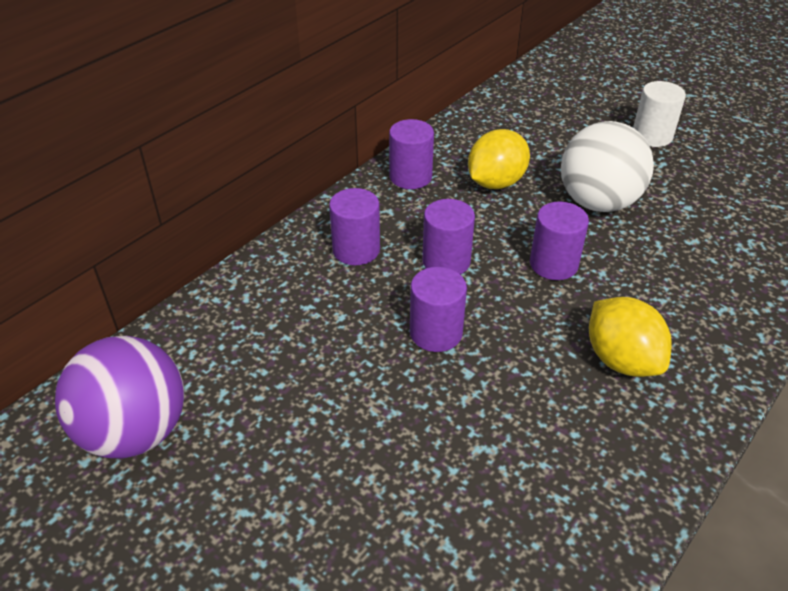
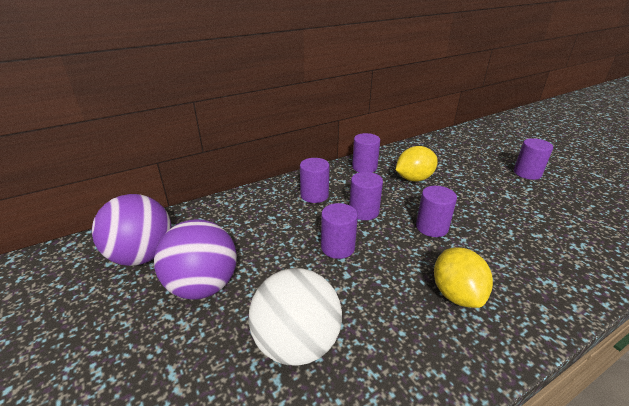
camera: 20 degrees right, 10 degrees down
white ball [561,121,654,212] -> white ball moved to [249,268,342,366]
white cylinder [633,81,686,147] -> purple cylinder [514,138,553,180]
none -> purple ball [154,219,237,300]

